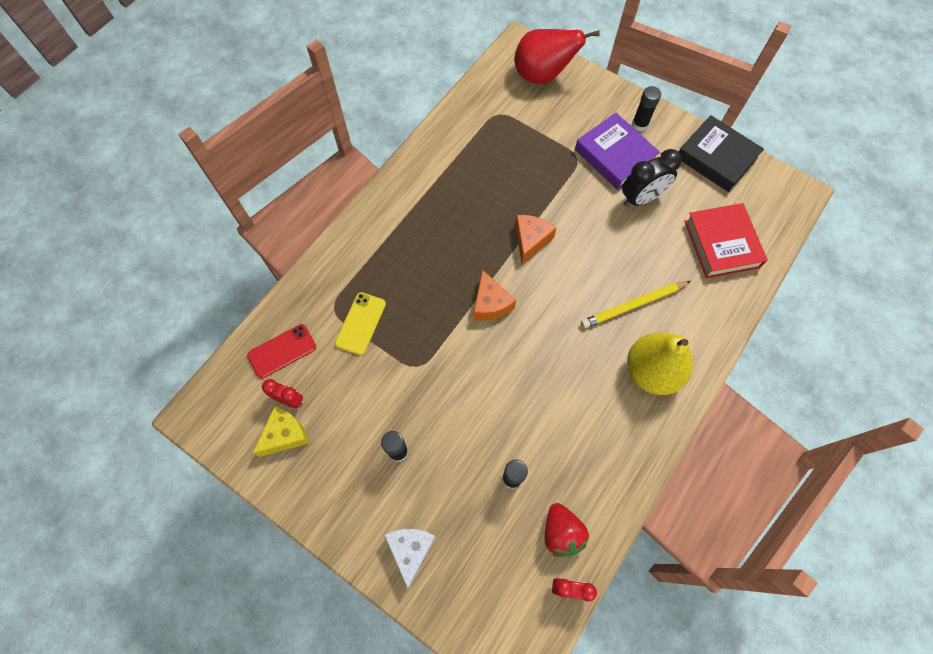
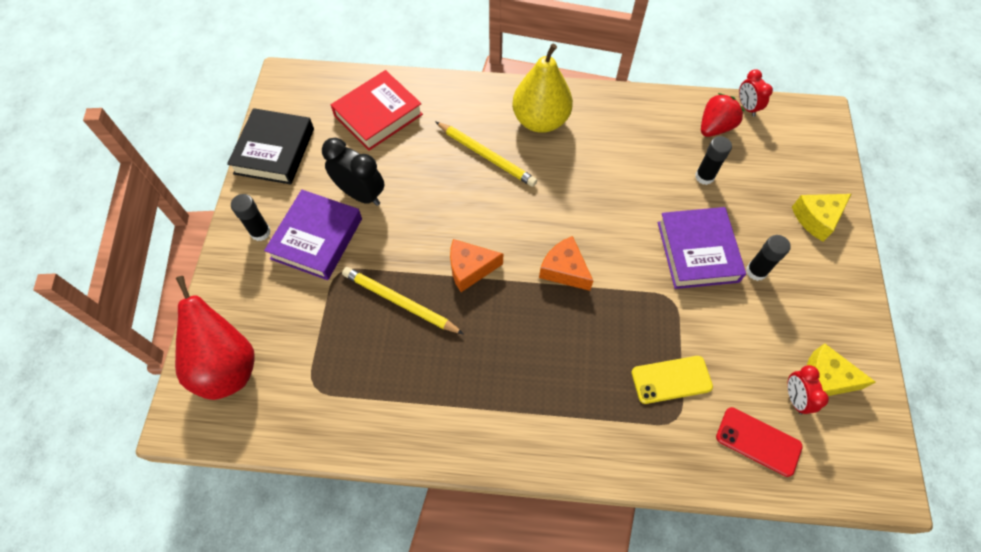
camera: 120 degrees left, 5 degrees down
white cheese [384,529,436,588] -> yellow cheese [792,194,851,242]
orange cheese [474,270,516,321] -> orange cheese turned 90 degrees counterclockwise [539,236,593,291]
none -> yellow pencil [342,267,464,334]
none -> purple book [658,207,746,289]

